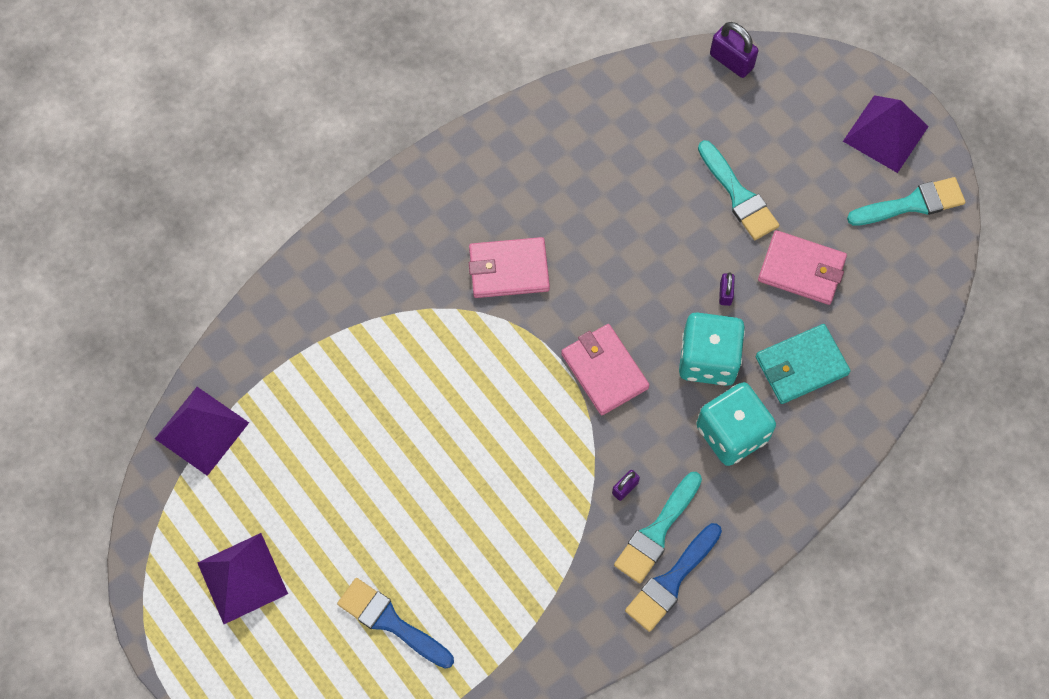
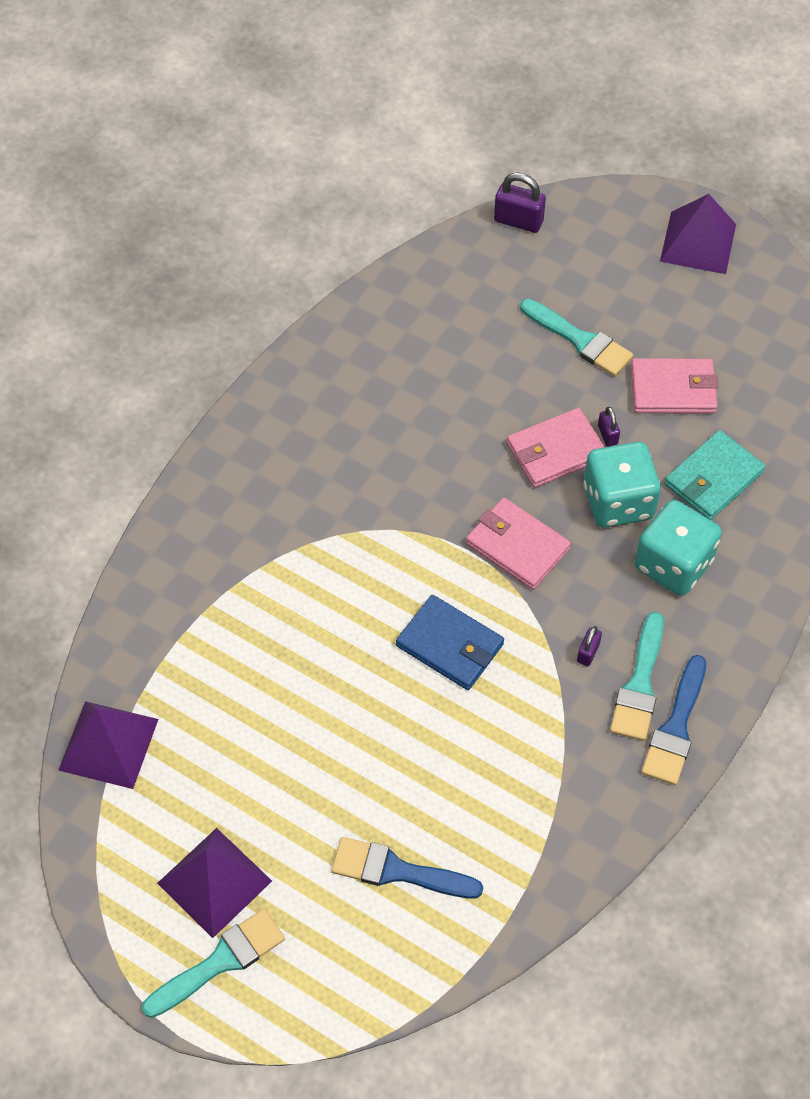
camera: 20 degrees left, 10 degrees down
pink wallet [469,237,550,298] -> pink wallet moved to [507,408,605,488]
turquoise brush [847,177,965,226] -> turquoise brush moved to [142,909,285,1018]
none -> blue wallet [396,595,504,690]

